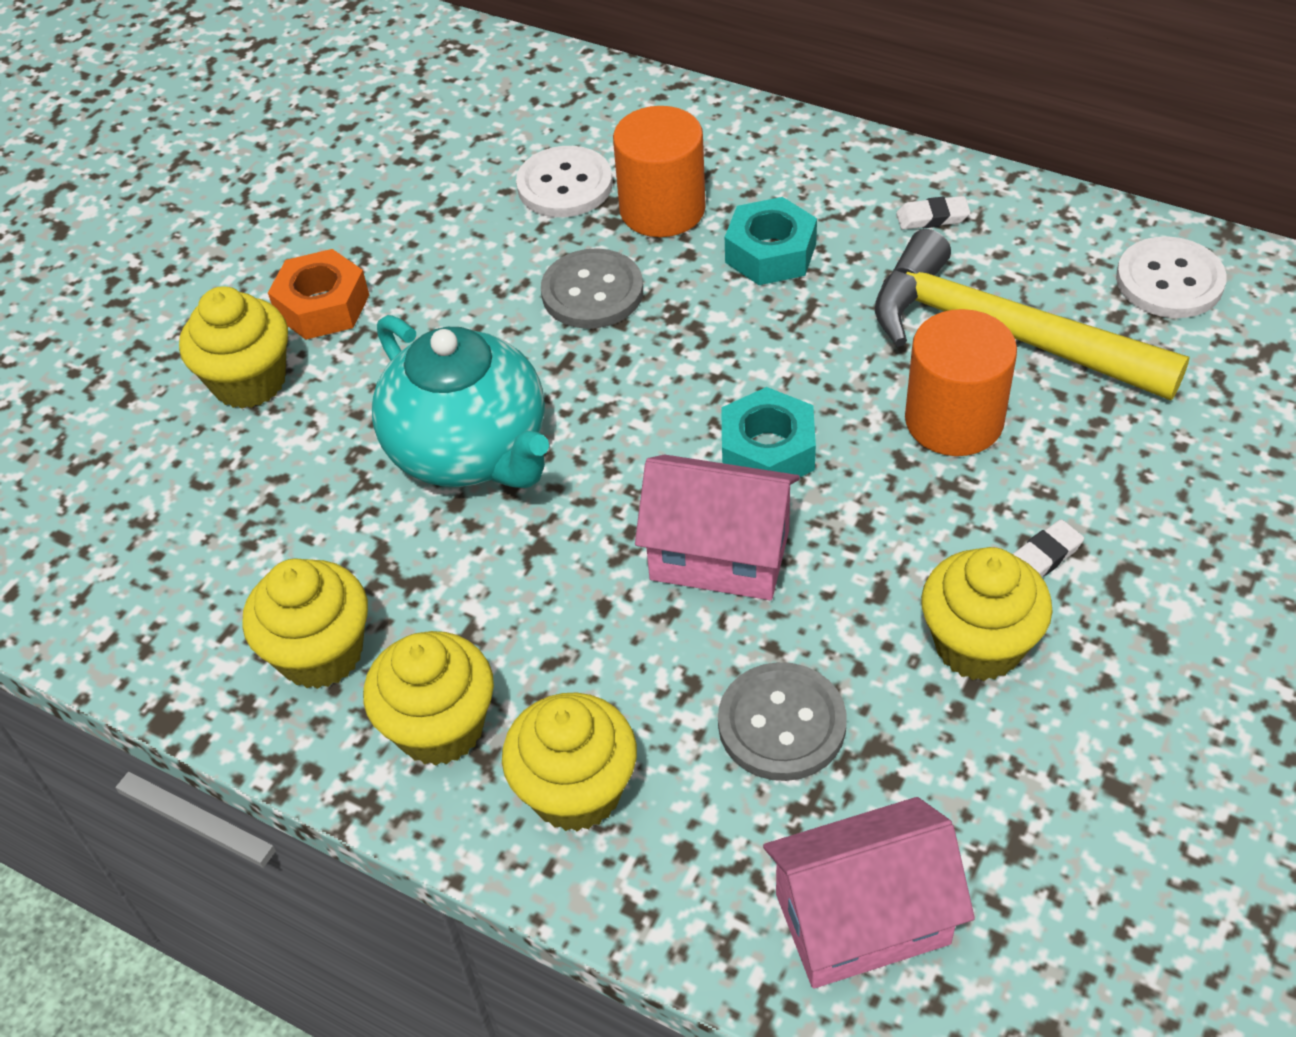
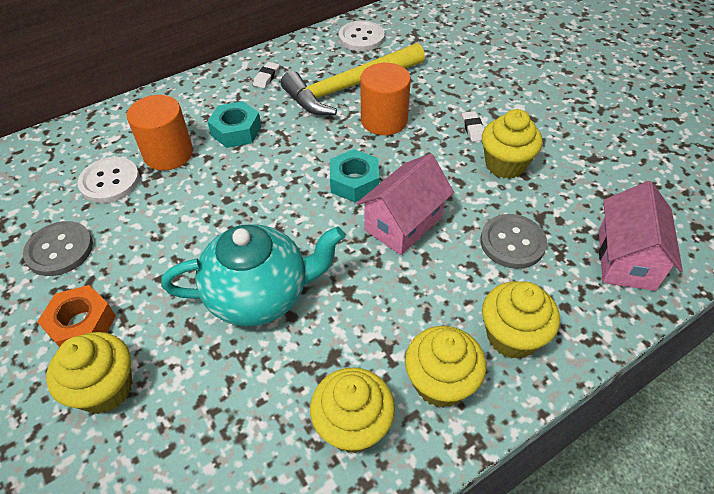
camera: 65 degrees left, 0 degrees up
grey button [541,248,643,329] -> grey button moved to [23,221,93,276]

